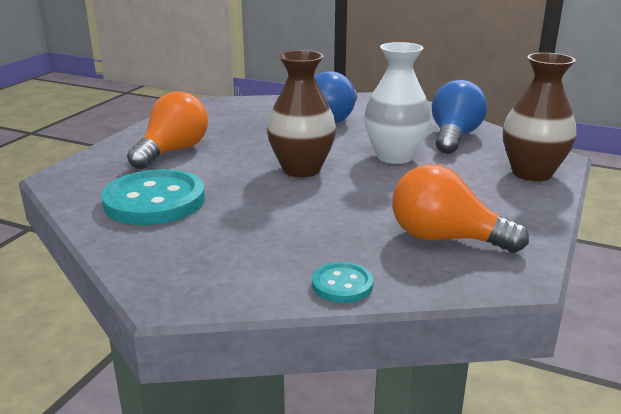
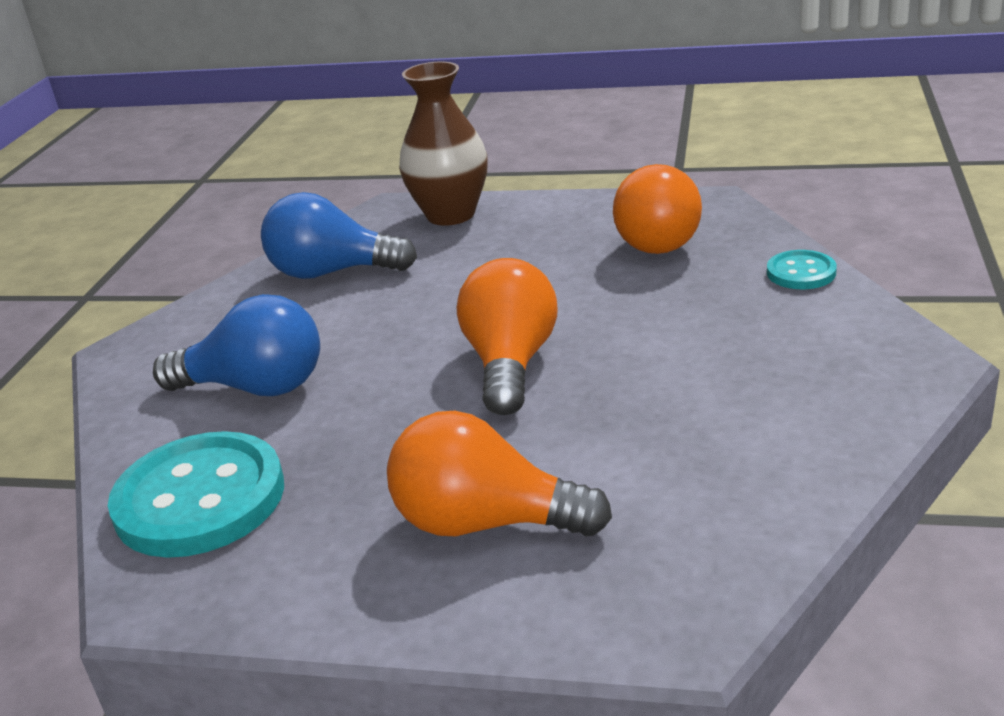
camera: 100 degrees left, 5 degrees up
turquoise button [101,169,205,225] -> turquoise button moved to [108,431,284,558]
brown vase [267,50,336,177] -> orange light bulb [457,258,558,415]
white vase [364,42,431,164] -> none

